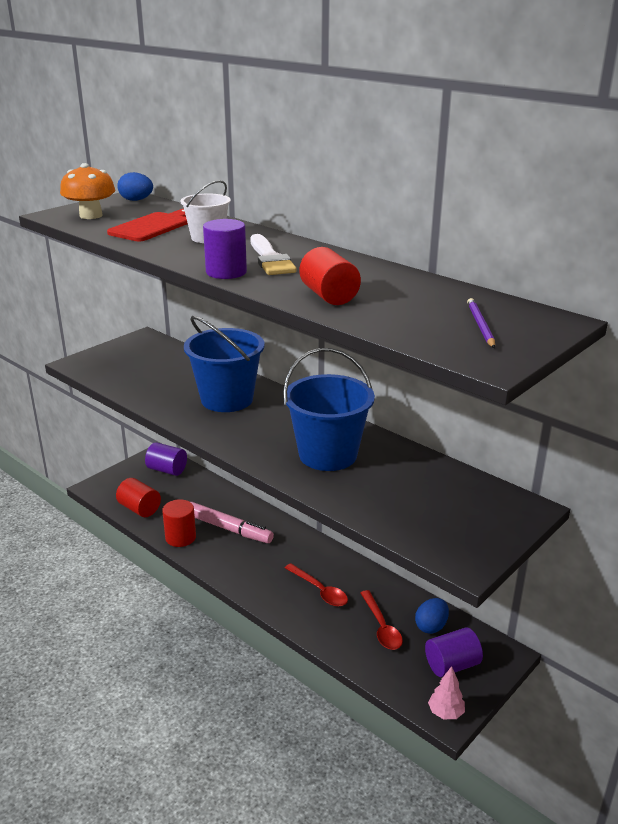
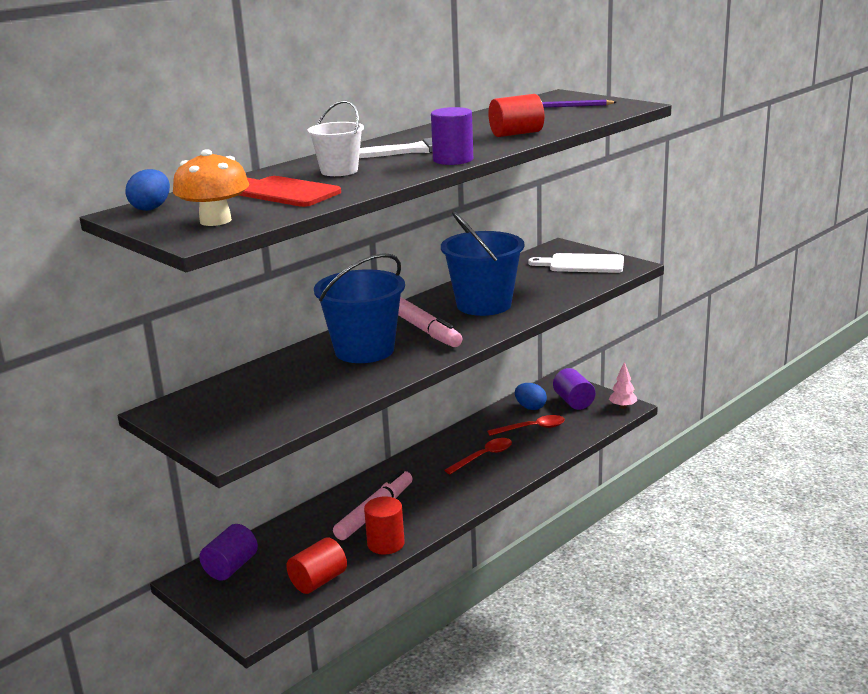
camera: 85 degrees left, 5 degrees down
none -> pink marker [398,297,462,347]
none -> white cutting board [528,253,624,273]

